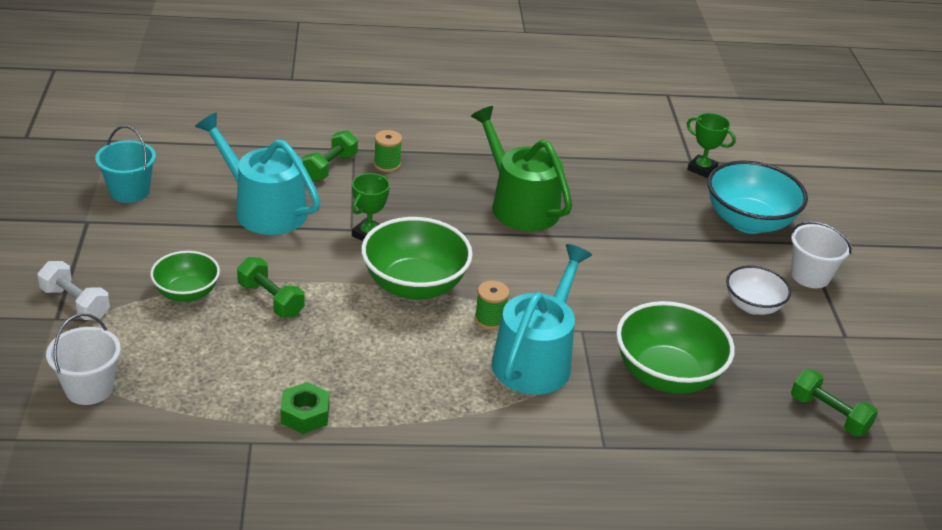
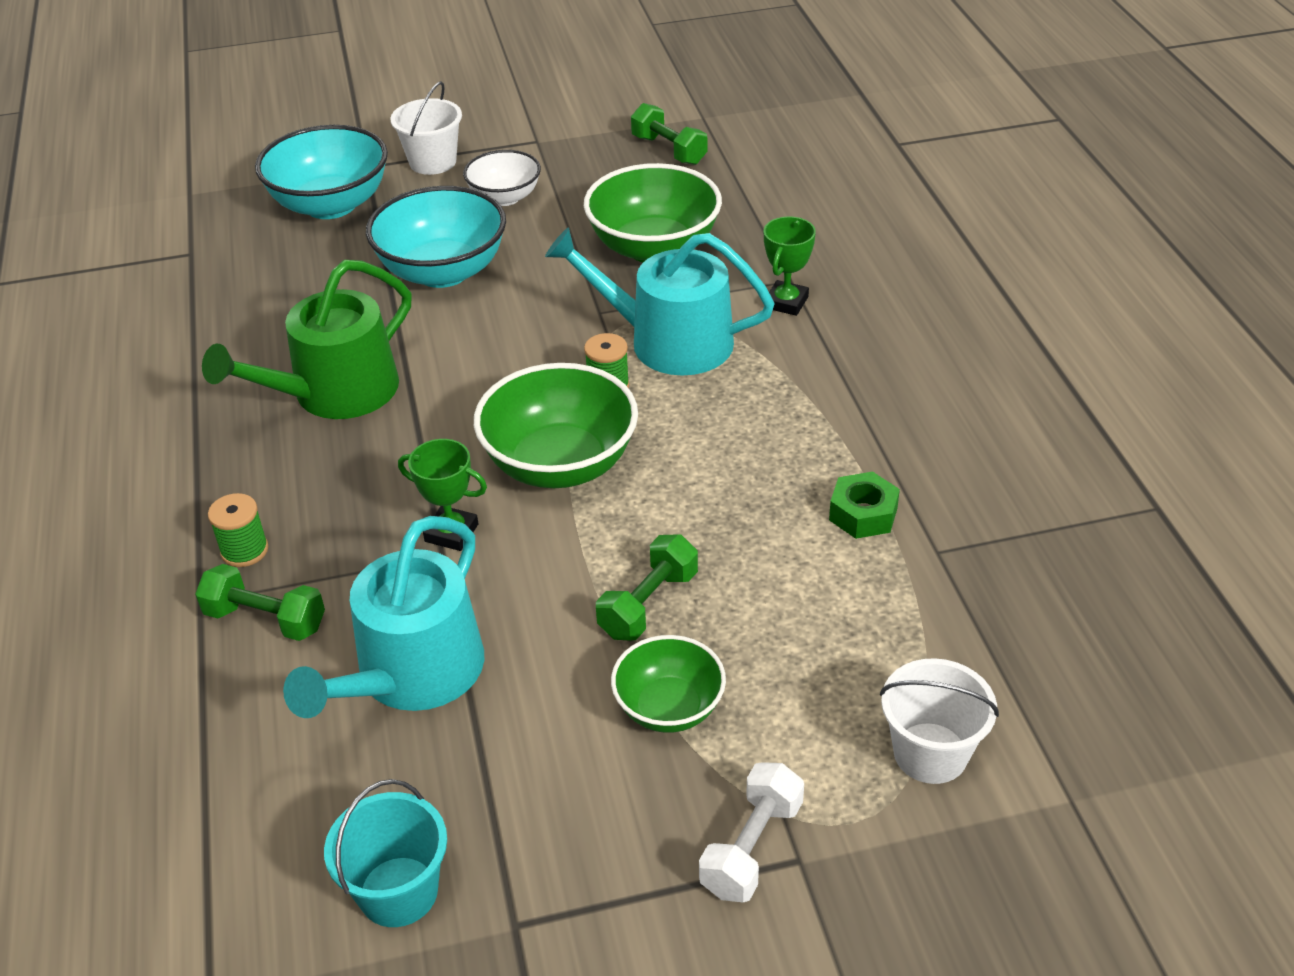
camera: 95 degrees left, 5 degrees up
green trophy [687,113,736,178] -> green trophy moved to [764,216,816,316]
green dumbbell [791,369,878,436] -> green dumbbell turned 75 degrees counterclockwise [631,103,707,165]
none -> turquoise bowl [366,186,506,288]

